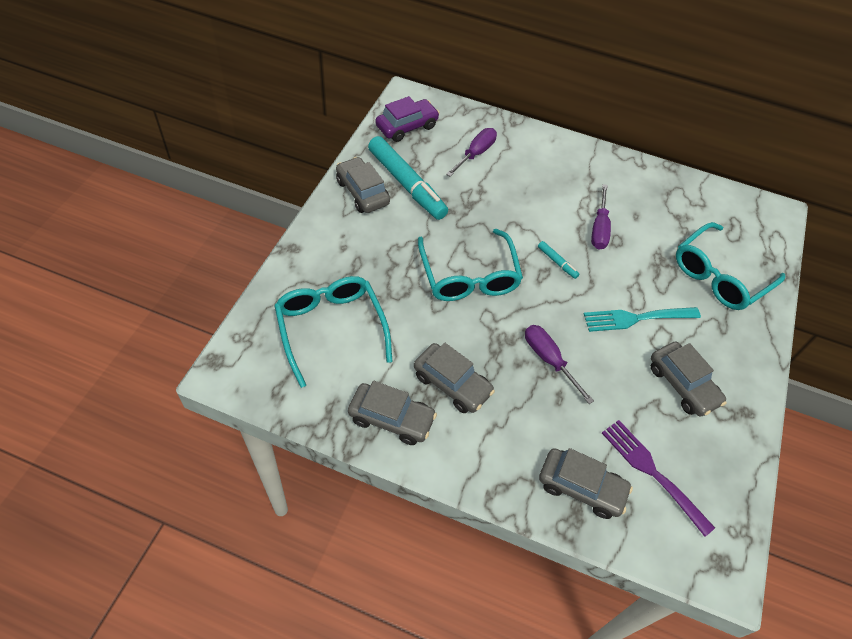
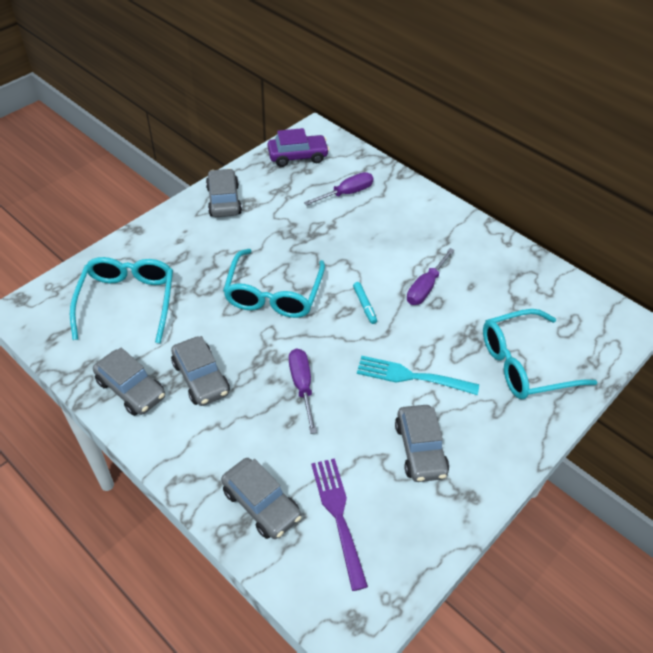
camera: 25 degrees right, 5 degrees down
turquoise marker [368,136,448,220] -> none

